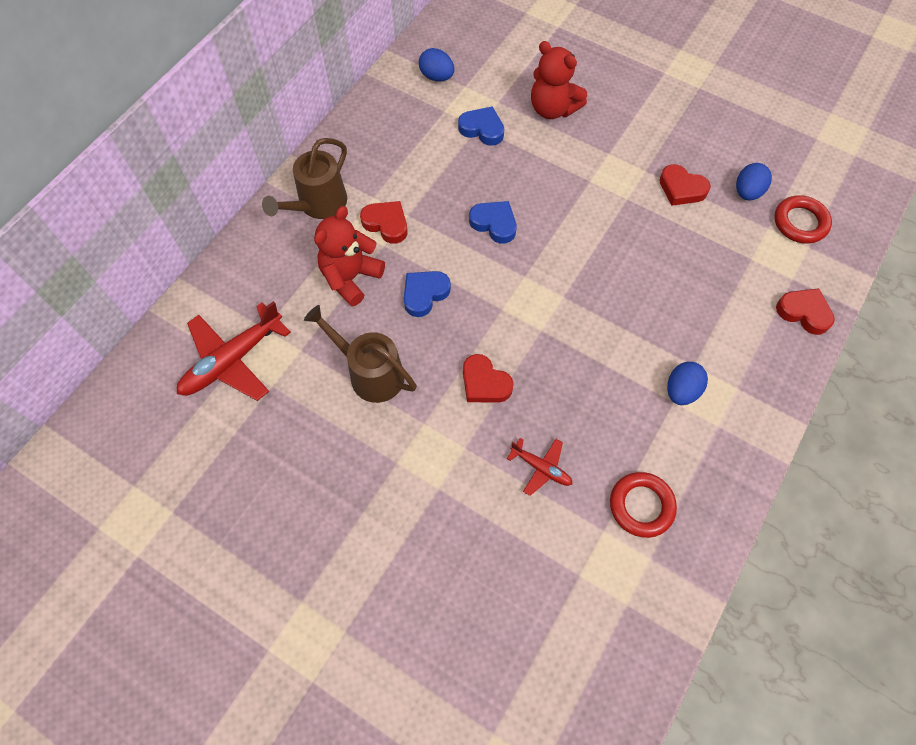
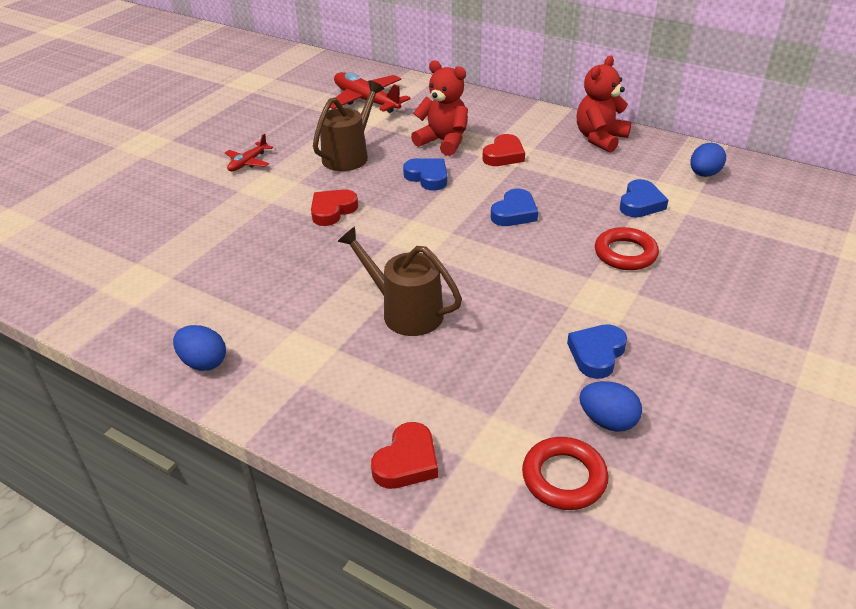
camera: 90 degrees right, 25 degrees down
brown watering can [262,138,347,219] -> brown watering can moved to [337,226,462,336]
red plane [507,438,573,496] -> red plane moved to [225,134,273,171]
red teddy bear [531,41,587,119] -> red teddy bear moved to [577,56,631,153]
red ring [610,472,677,538] -> red ring moved to [595,227,659,270]
red heart [660,164,711,206] -> blue heart [567,324,627,379]
blue egg [667,362,708,405] -> blue egg moved to [173,325,226,371]

